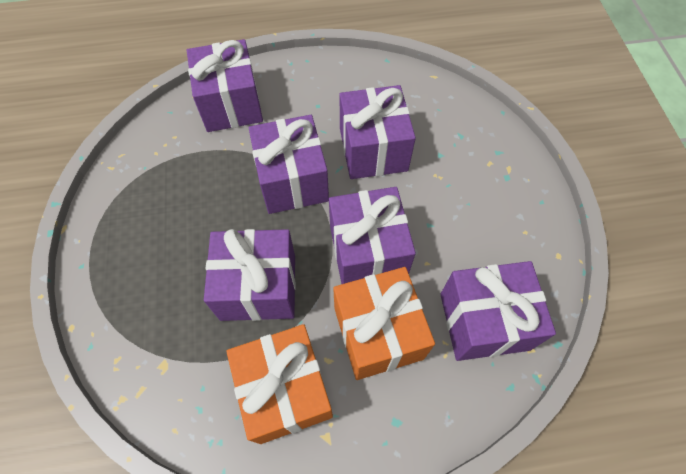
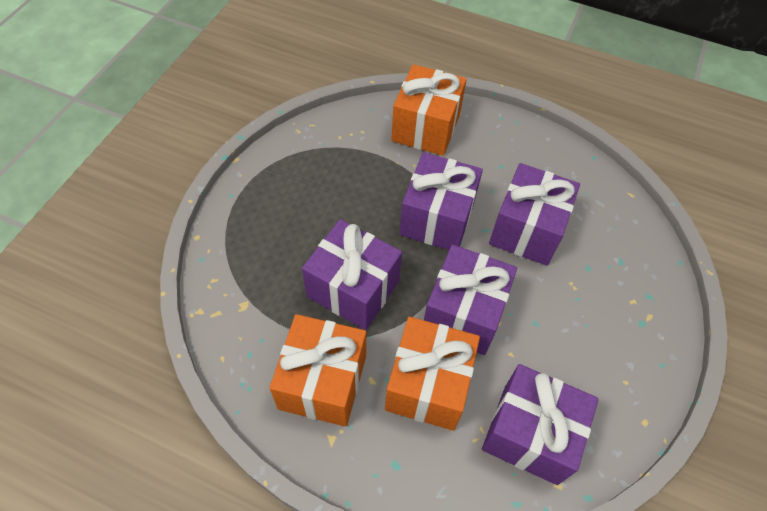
camera: 30 degrees right, 5 degrees down
purple gift [187,39,263,132] -> orange gift [391,64,467,156]

